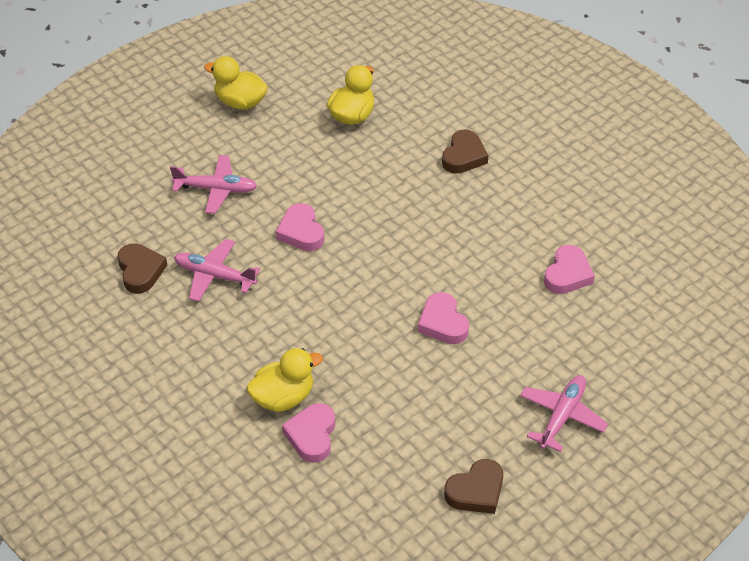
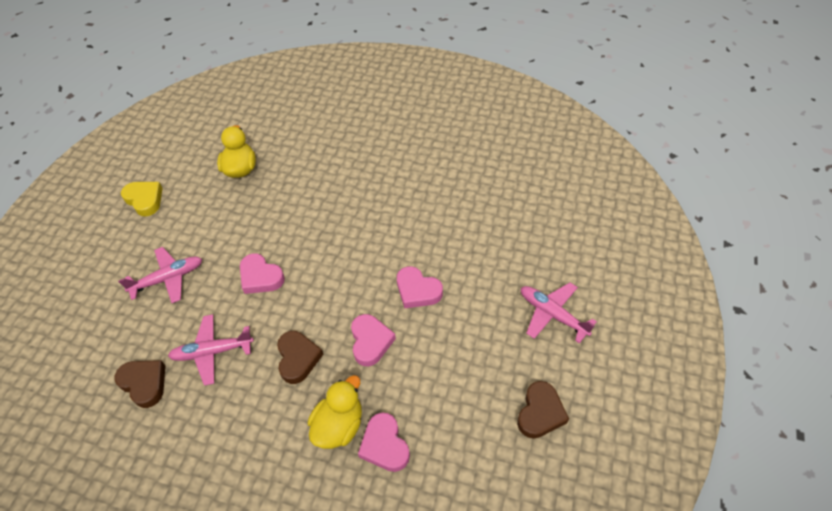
camera: 30 degrees left, 5 degrees up
yellow duck [204,56,268,109] -> yellow heart [121,182,163,217]
brown heart [442,129,489,174] -> brown heart moved to [277,331,323,384]
pink plane [520,375,608,452] -> pink plane turned 45 degrees counterclockwise [521,282,597,343]
pink heart [544,245,595,294] -> pink heart moved to [351,314,396,366]

